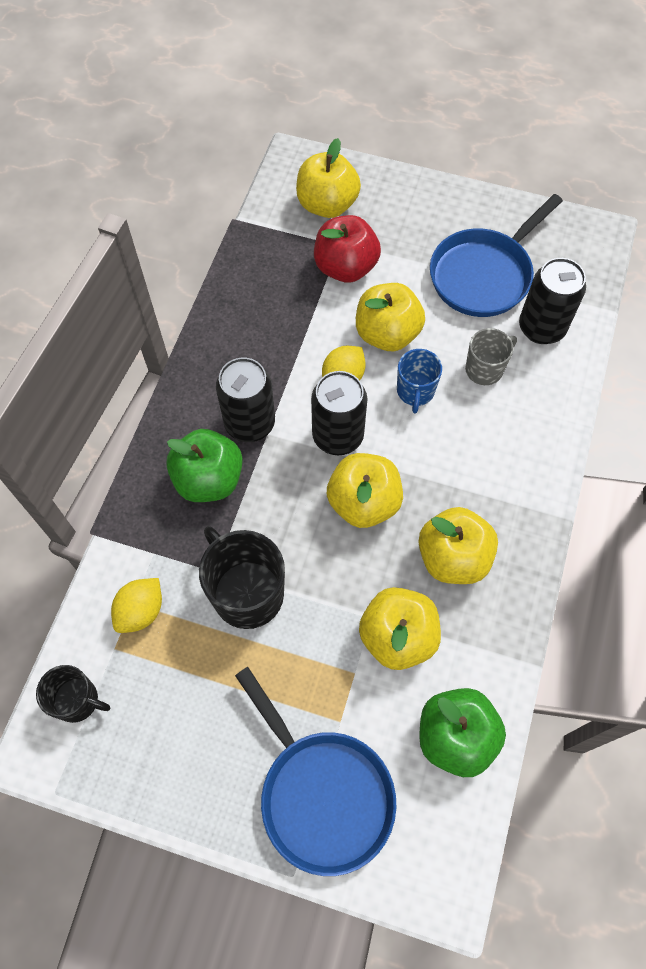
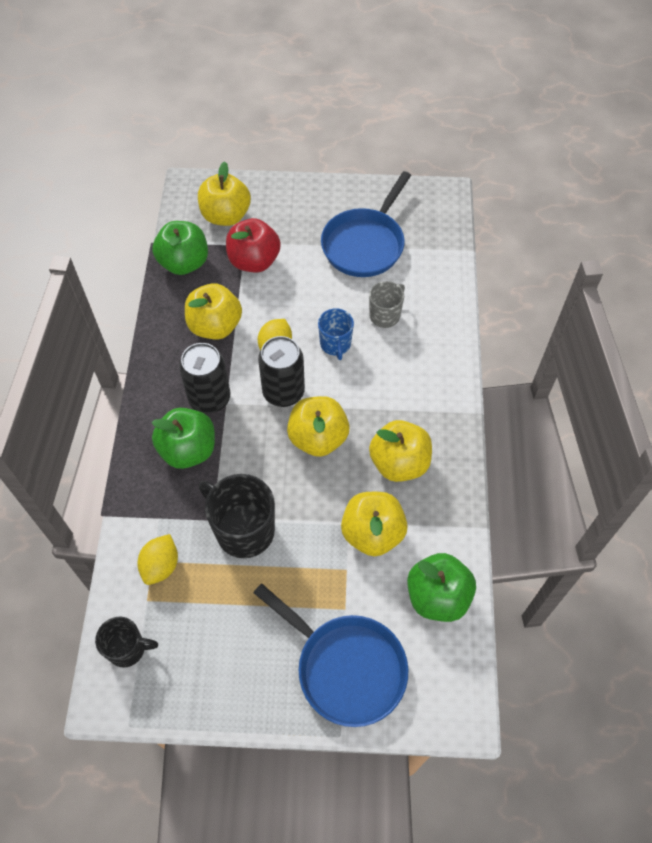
camera: 15 degrees left, 5 degrees down
yellow apple [356,283,425,351] -> yellow apple moved to [185,283,242,340]
black can [519,258,586,344] -> none
none -> green apple [153,221,208,275]

